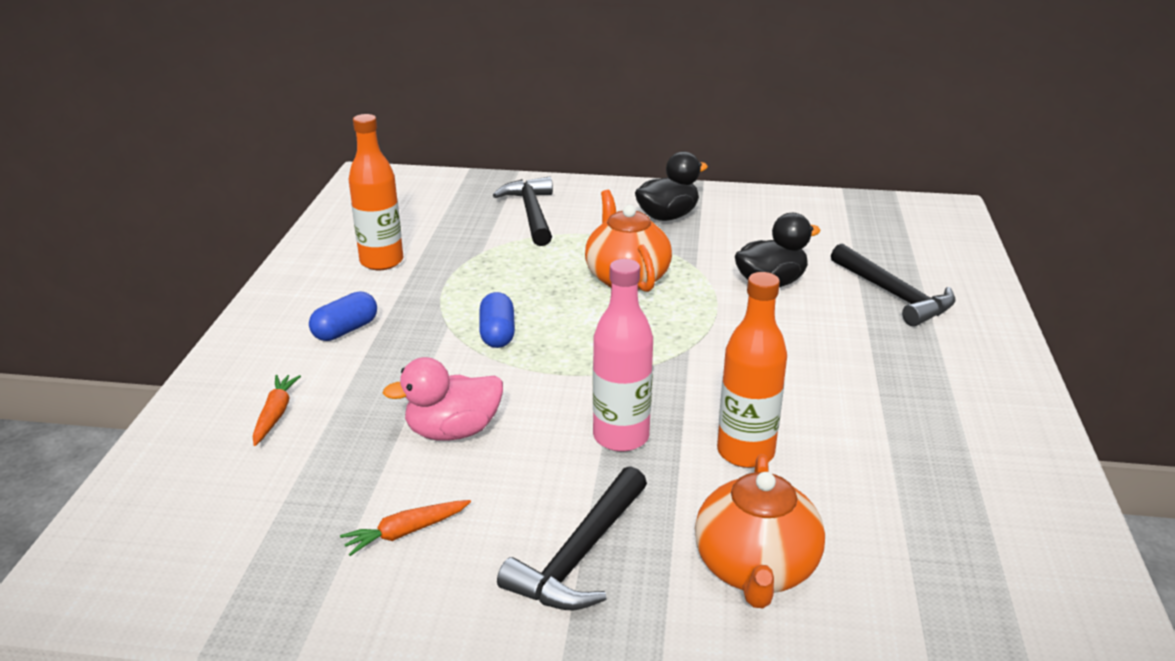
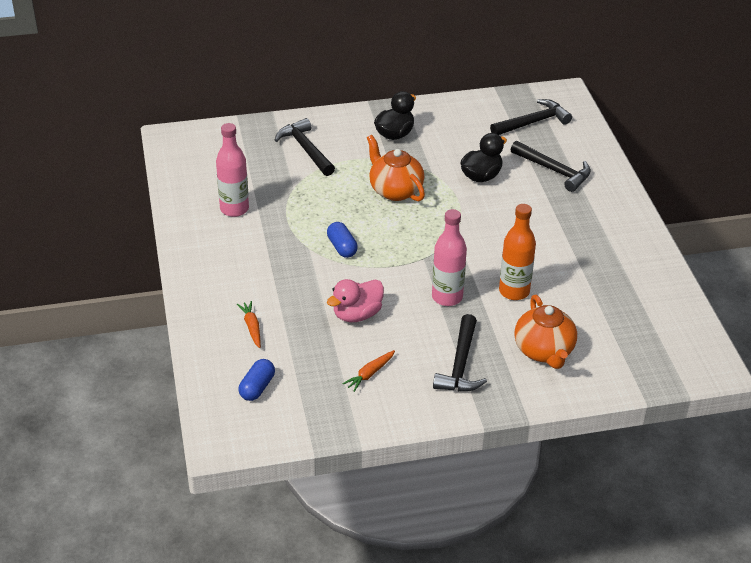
camera: 20 degrees left, 10 degrees up
blue capsule [309,291,377,341] -> blue capsule moved to [239,359,275,401]
orange bottle [349,114,403,270] -> pink bottle [216,123,249,217]
none -> black hammer [490,99,572,135]

